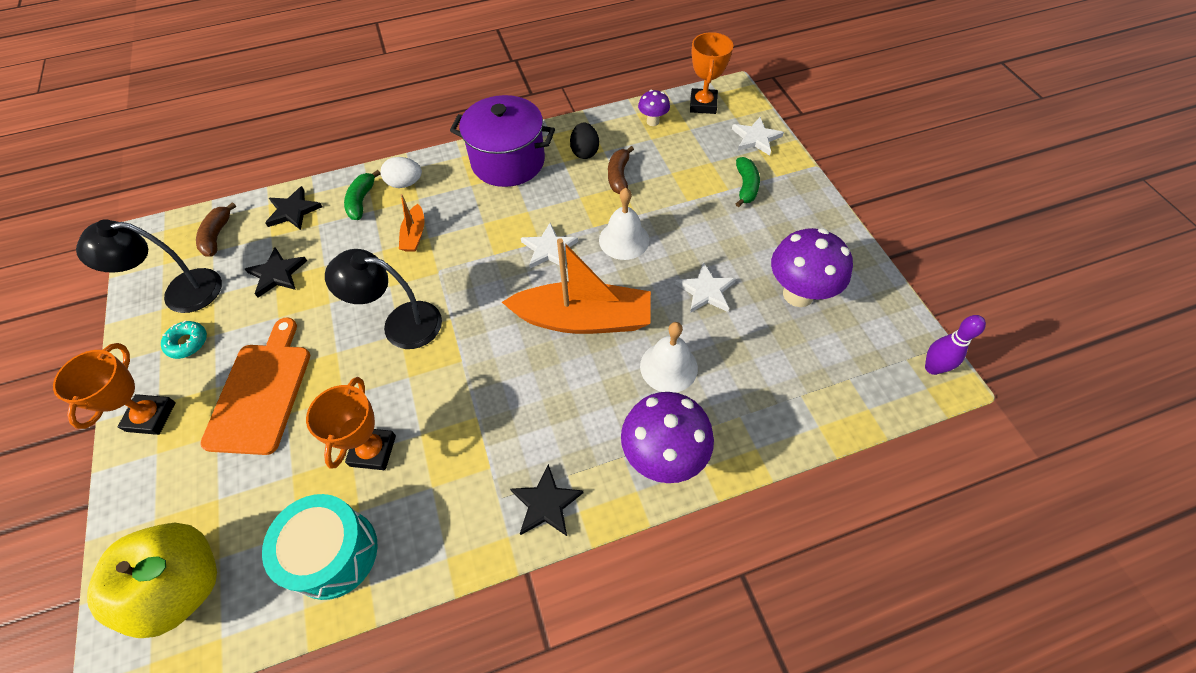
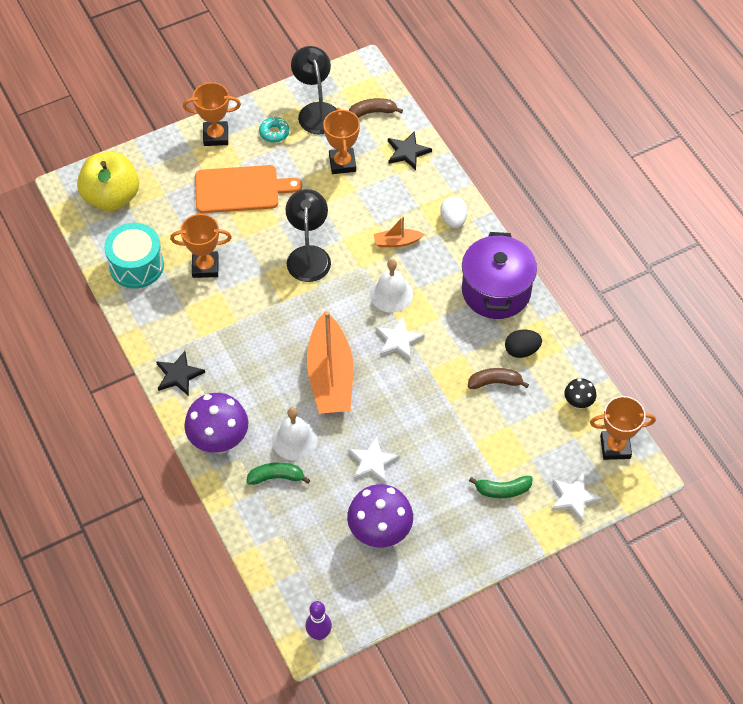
camera: 80 degrees right, 0 degrees up
black star [245,247,307,297] -> orange trophy [323,108,360,174]
green banana [344,170,381,220] -> green banana moved to [246,462,310,485]
white bell [599,188,649,260] -> white bell moved to [370,259,413,312]
purple mushroom [638,90,670,126] -> black mushroom [564,378,597,409]

